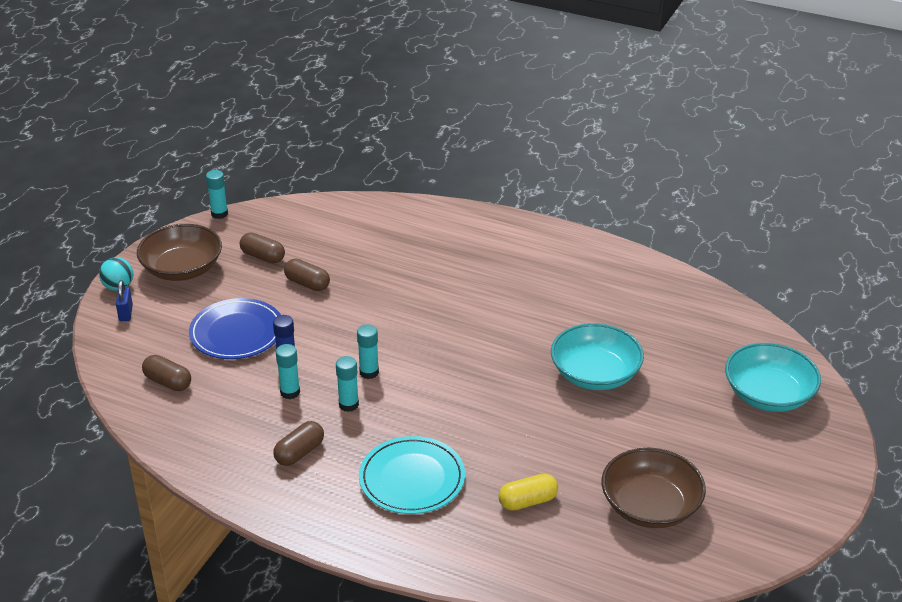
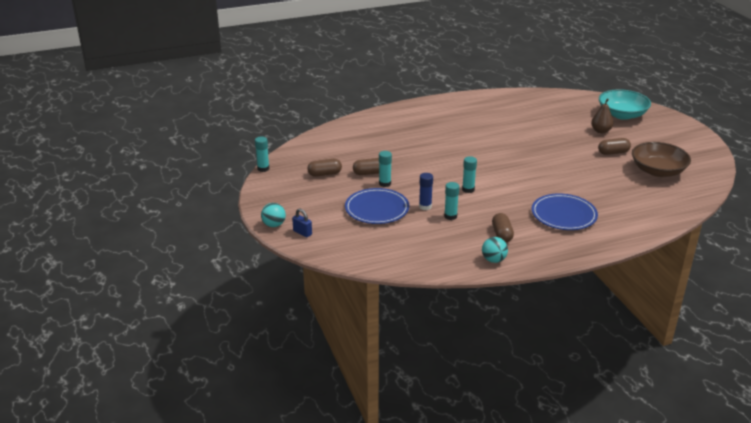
camera: 45 degrees left, 5 degrees down
brown bowl [137,224,222,281] -> none
brown capsule [142,355,191,391] -> brown capsule moved to [598,138,631,155]
turquoise glue stick [336,356,359,412] -> turquoise glue stick moved to [379,151,392,187]
turquoise plate [359,436,465,514] -> blue plate [532,194,598,230]
yellow capsule [499,474,558,511] -> none
turquoise bowl [551,323,644,390] -> none
none -> turquoise ball [482,237,508,263]
none -> brown pear [591,99,613,133]

